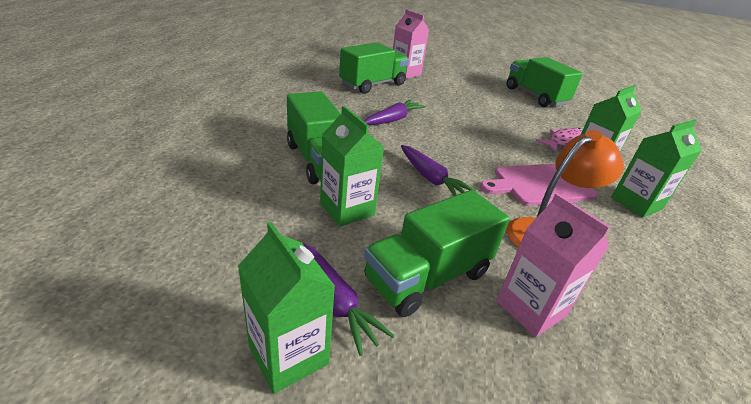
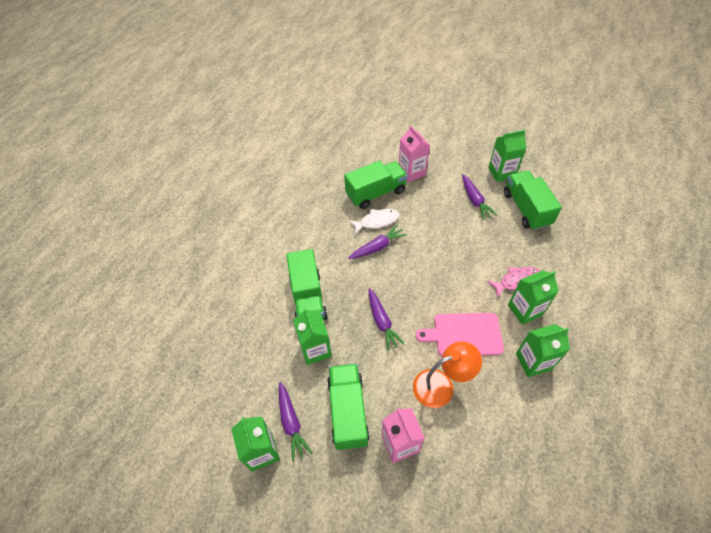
camera: 20 degrees right, 20 degrees up
green truck [364,190,510,317] -> green truck turned 105 degrees clockwise [327,364,370,450]
none -> white fish [349,209,399,235]
none -> purple carrot [462,174,497,220]
none -> green carton [488,130,526,182]

